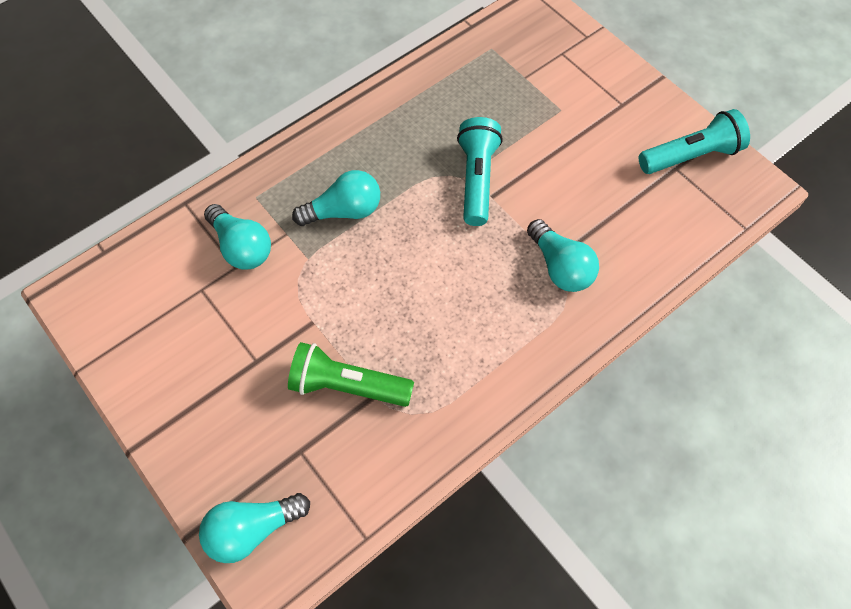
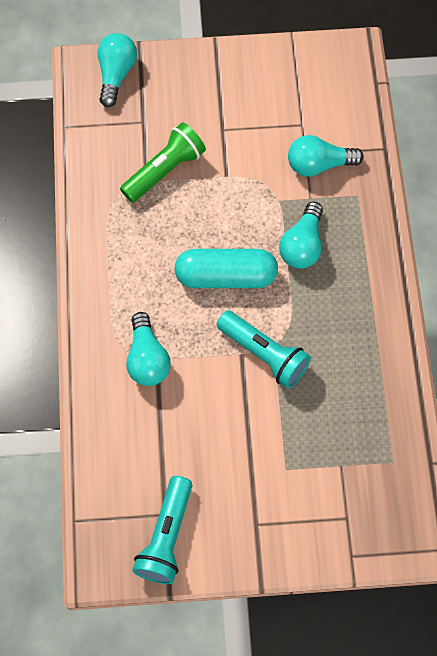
camera: 125 degrees right, 5 degrees up
turquoise light bulb [527,219,599,292] -> turquoise light bulb turned 105 degrees counterclockwise [126,312,171,386]
none -> turquoise capsule [175,249,278,288]

